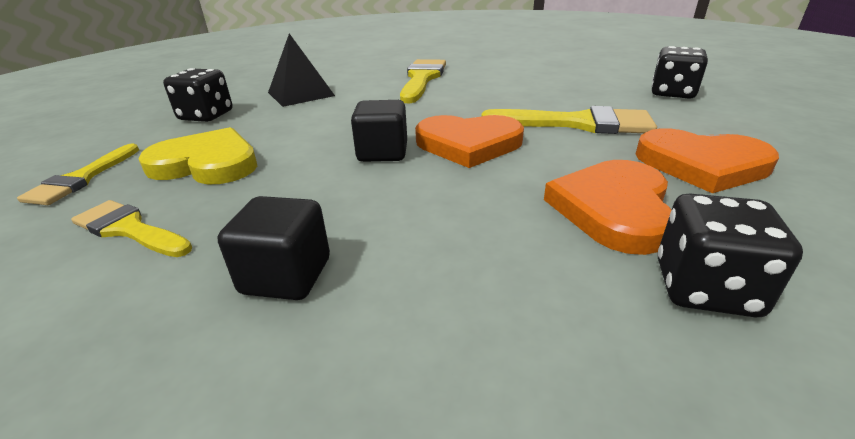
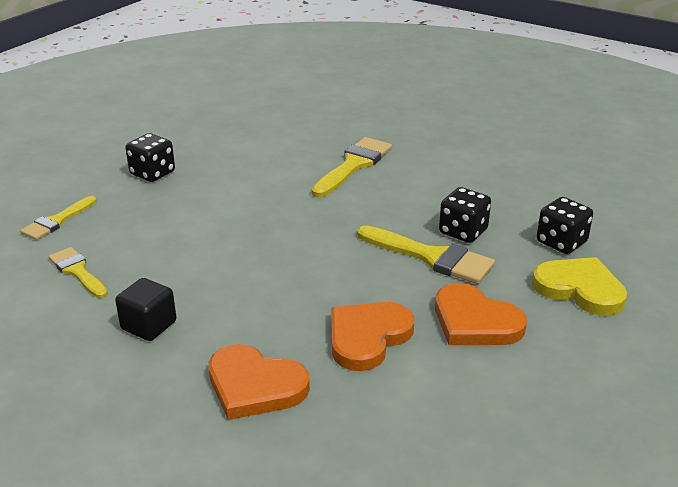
camera: 20 degrees right, 0 degrees up
yellow heart [138,127,257,185] -> yellow heart moved to [532,257,627,316]
black pyramid [268,33,335,107] -> none
black cube [351,100,407,162] -> none
orange heart [415,115,524,168] -> orange heart moved to [209,344,310,420]
black dice [658,193,803,317] -> black dice moved to [439,187,491,243]

